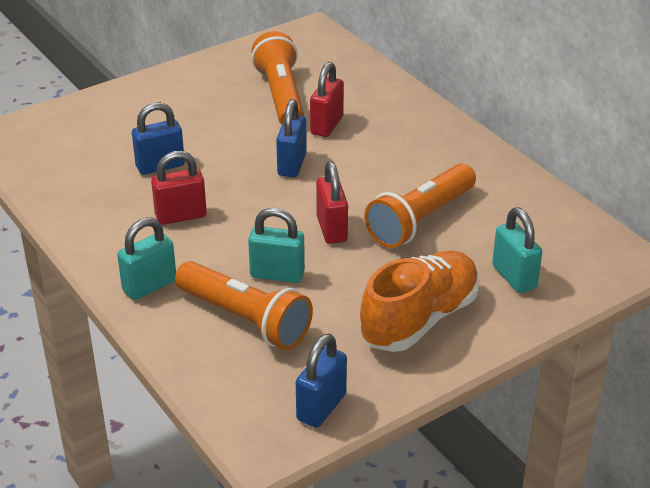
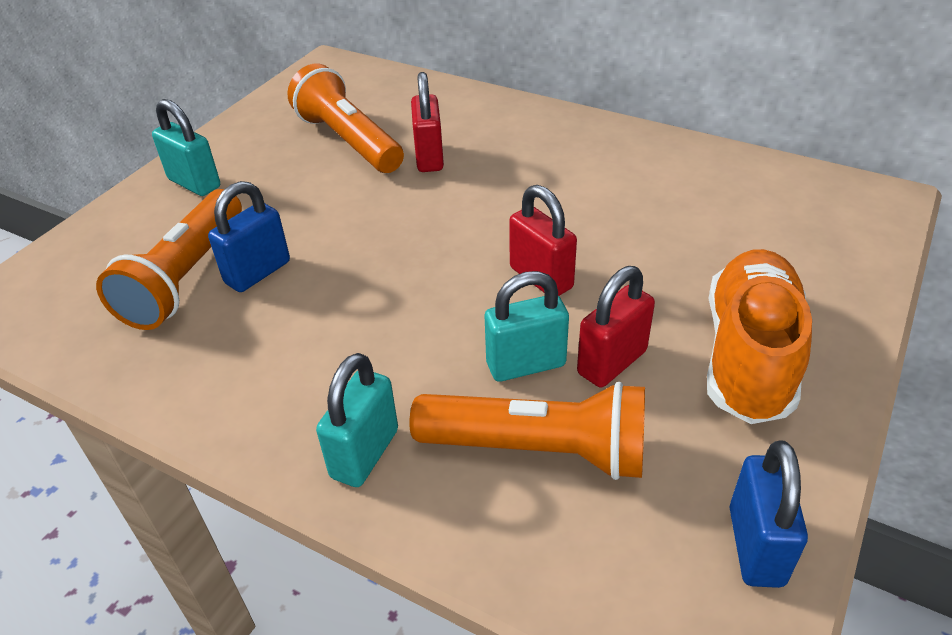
camera: 25 degrees left, 5 degrees up
red padlock [151,151,207,225] -> red padlock moved to [577,266,655,387]
blue padlock [276,99,307,177] -> none
orange flashlight [365,163,476,248] -> orange flashlight moved to [96,189,242,330]
turquoise padlock [492,208,542,293] -> turquoise padlock moved to [152,99,220,196]

